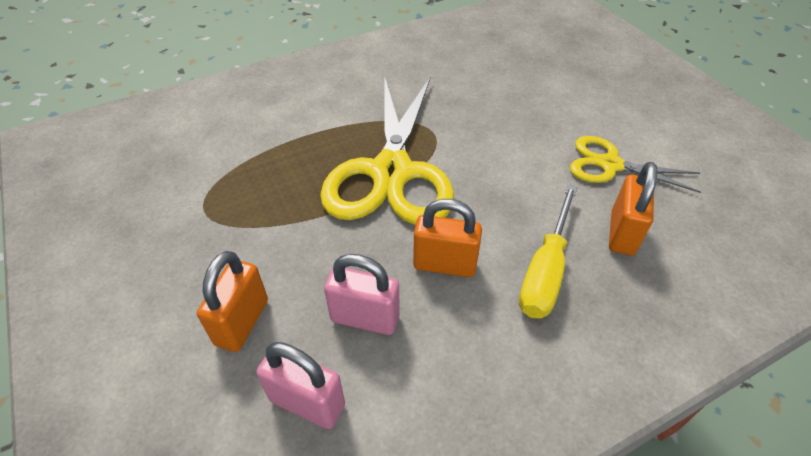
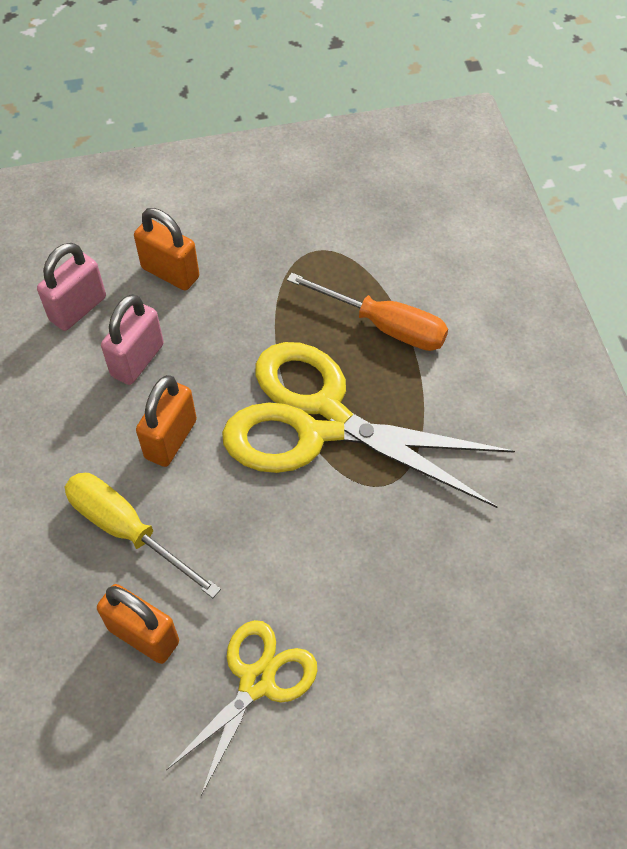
camera: 105 degrees right, 10 degrees up
none -> orange screwdriver [287,273,448,351]

